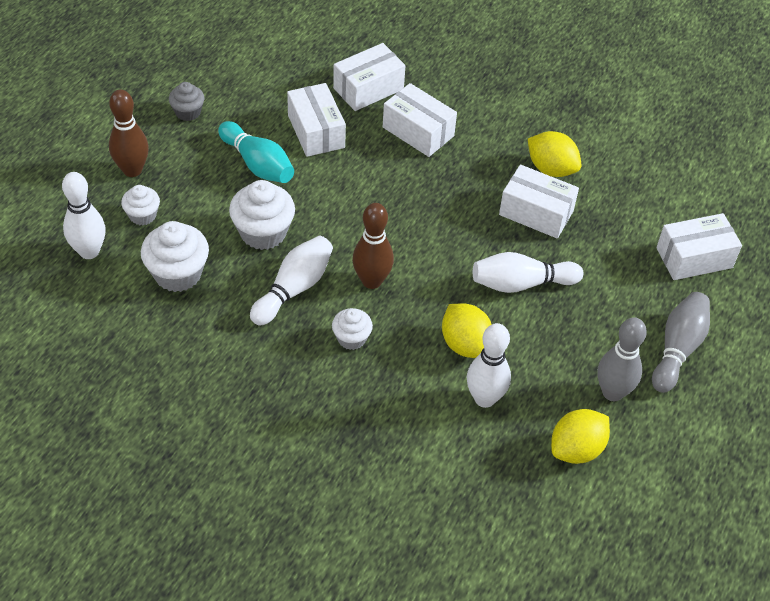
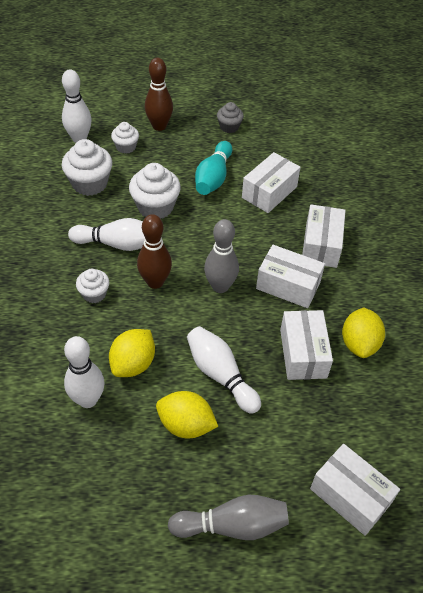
camera: 60 degrees right, 0 degrees up
white box [333,43,405,111] -> white box moved to [256,245,325,308]
yellow lemon [551,409,610,464] -> yellow lemon moved to [156,391,218,438]
grey bowling pin [598,317,647,401] -> grey bowling pin moved to [204,219,239,293]

